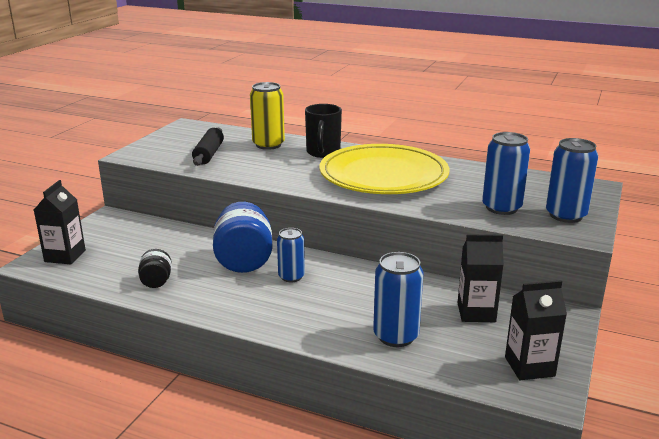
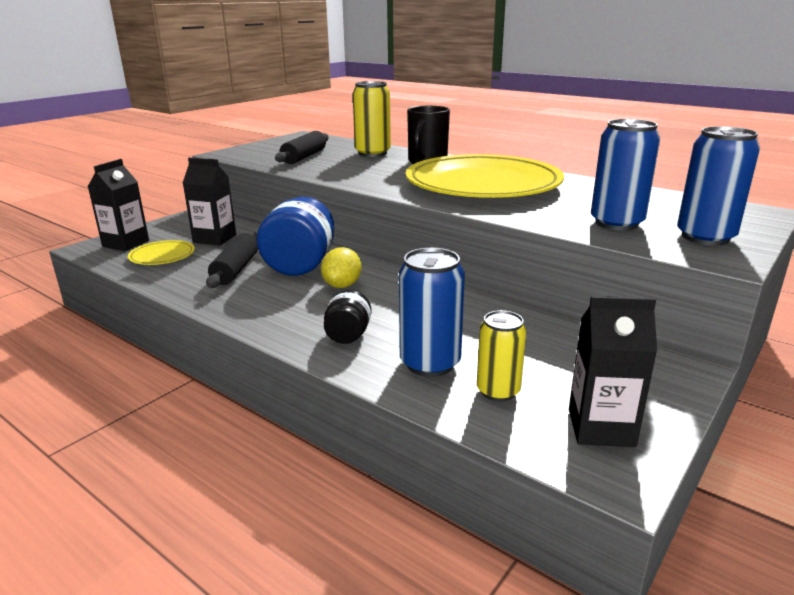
camera: 15 degrees right, 0 degrees up
black jar [138,249,172,288] -> black jar moved to [324,290,372,344]
blue can [277,228,305,282] -> yellow lemon [321,247,361,288]
black carton [458,234,504,322] -> black carton moved to [183,158,236,246]
none -> yellow plate [128,240,195,265]
none -> black rolling pin [206,232,258,288]
none -> yellow can [477,310,526,401]

